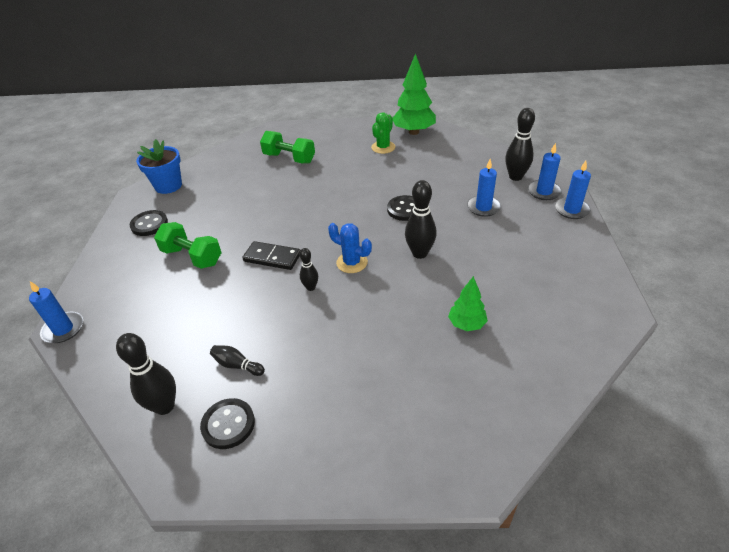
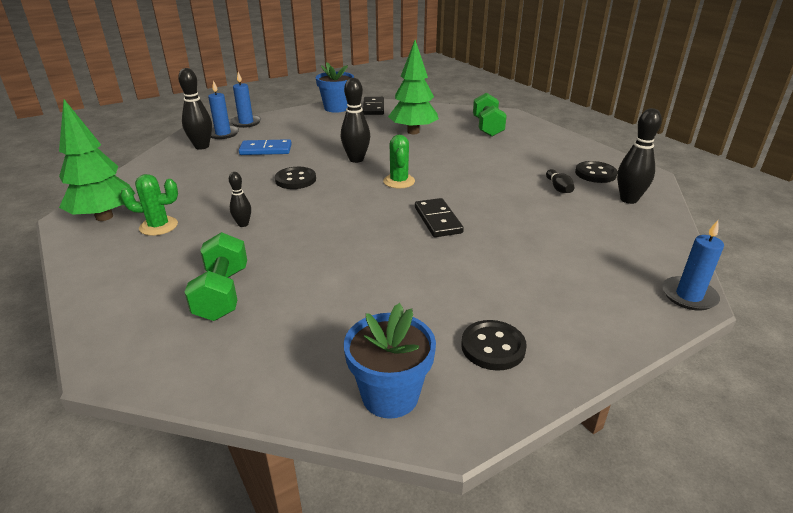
camera: 125 degrees left, 10 degrees down
green dumbbell [154,222,222,269] -> green dumbbell moved to [473,93,507,137]
black bowling pin [300,248,318,291] -> black bowling pin moved to [229,172,251,227]
blue cactus [328,223,372,273] -> green cactus [383,135,415,189]
green tree [448,276,488,331] -> green tree [388,40,439,134], size x1.77
blue candle [467,159,501,217] -> blue domino [239,139,292,155]
none -> blue flower pot [316,62,354,113]
none -> black domino [363,97,384,115]

